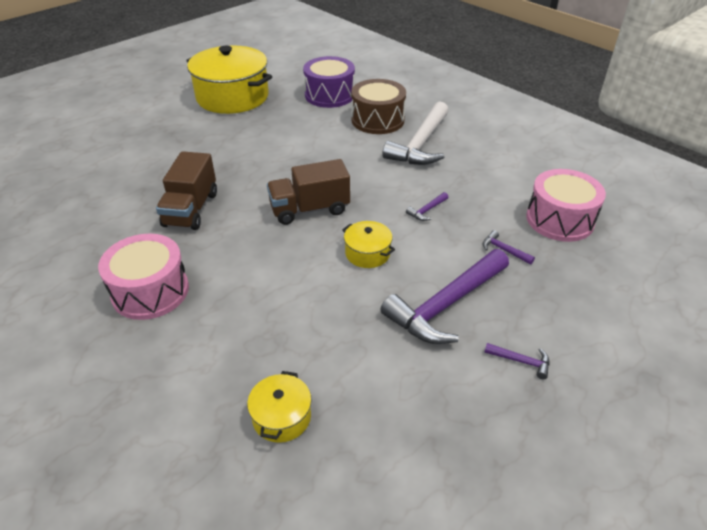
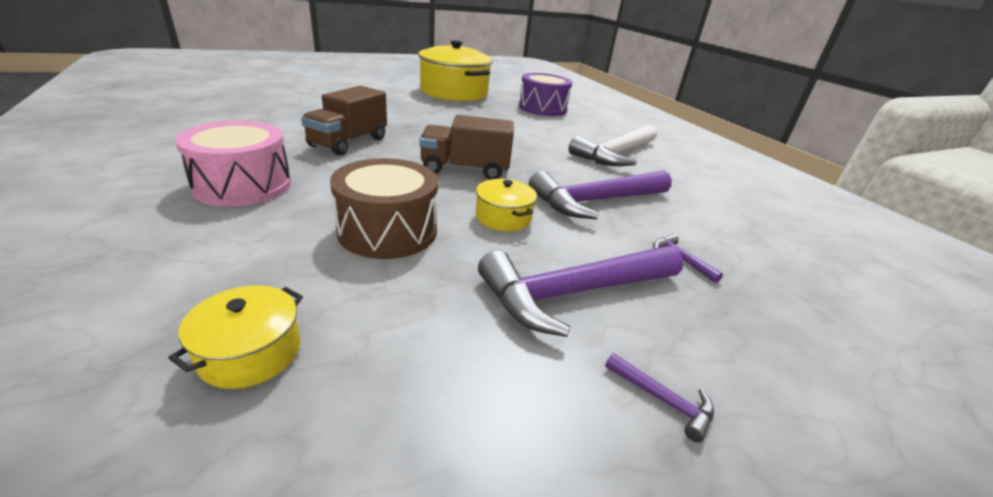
camera: 15 degrees right, 10 degrees down
brown drum [351,79,406,134] -> brown drum moved to [330,158,438,259]
purple hammer [406,192,448,221] -> purple hammer [529,170,672,219], size x2.50
pink drum [526,169,606,242] -> none

